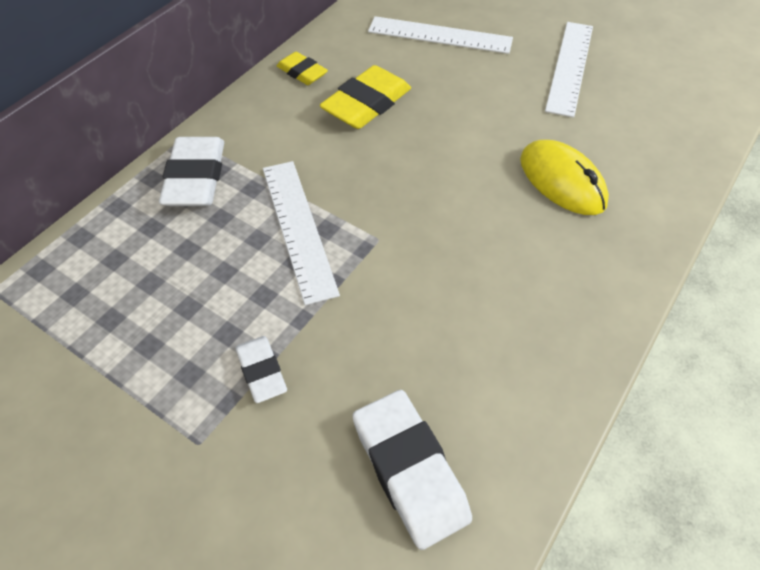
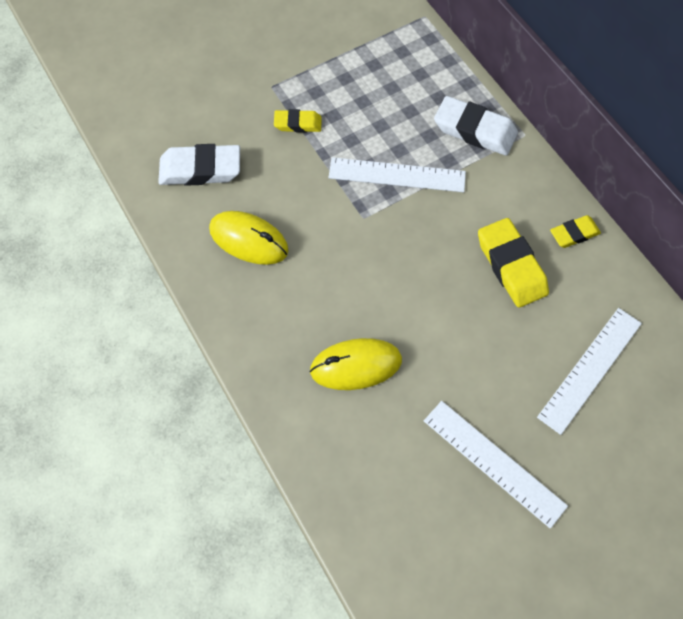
camera: 115 degrees right, 10 degrees up
white eraser [235,336,287,403] -> yellow eraser [274,109,322,133]
none -> yellow mouse [209,211,289,265]

